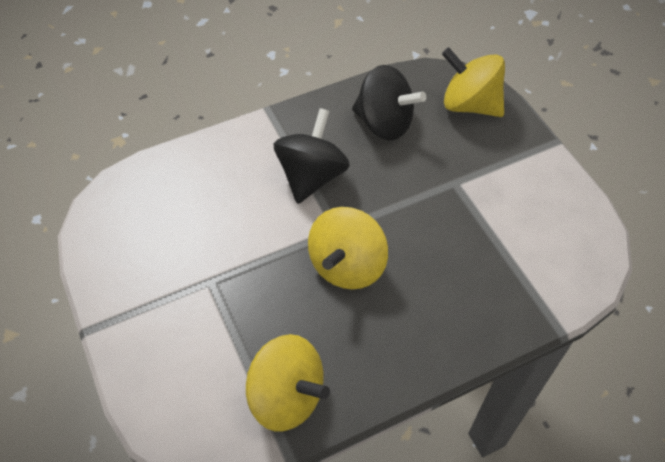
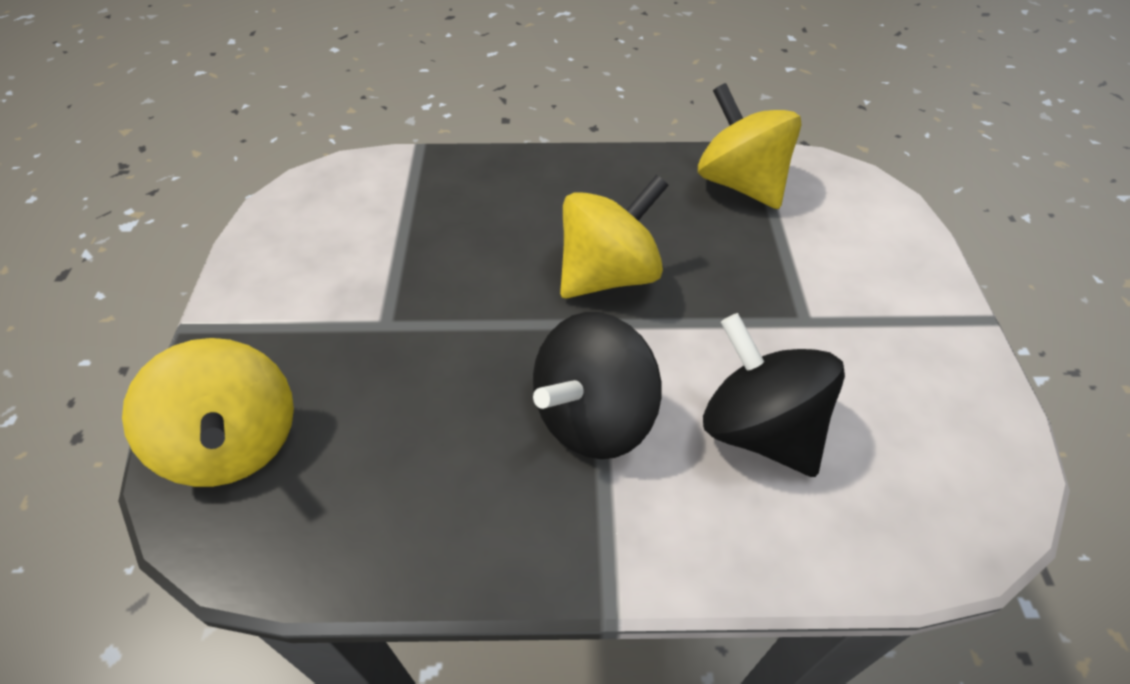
camera: 155 degrees left, 5 degrees down
black spinning top [352,65,426,140] -> black spinning top moved to [703,313,845,477]

